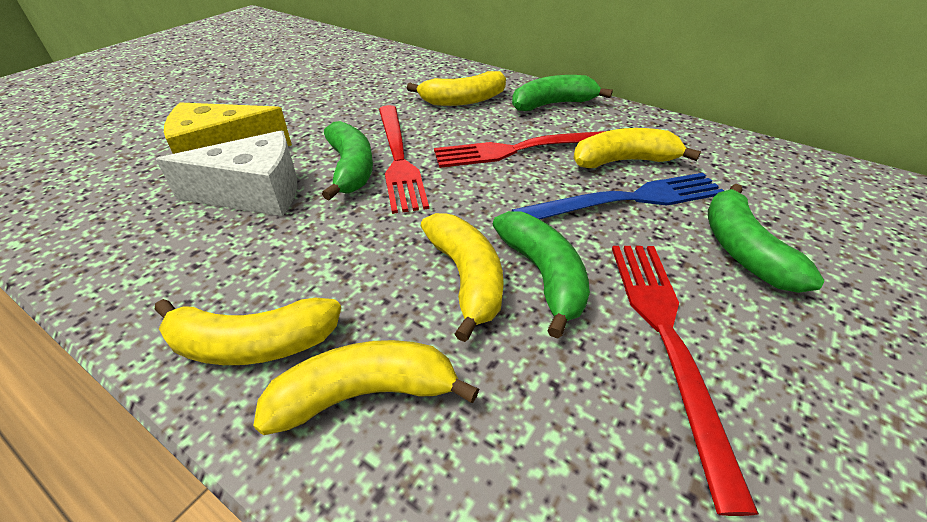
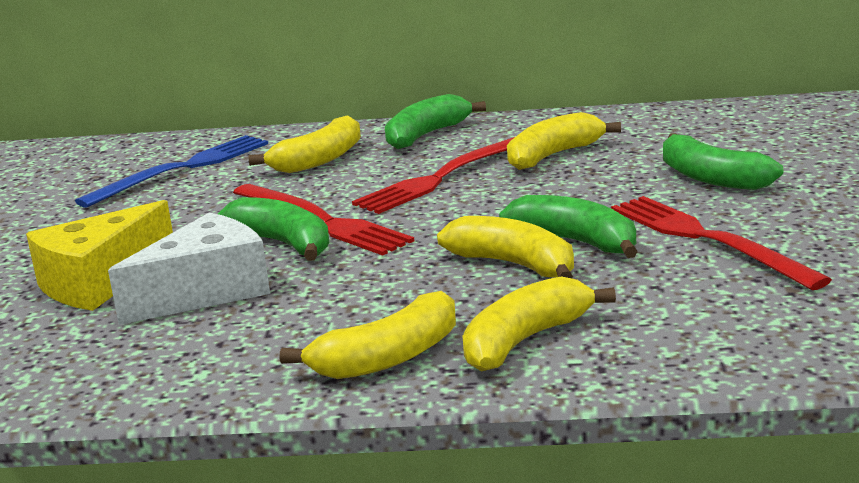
camera: 30 degrees left, 20 degrees down
blue fork [512,173,724,219] -> blue fork moved to [75,135,268,208]

